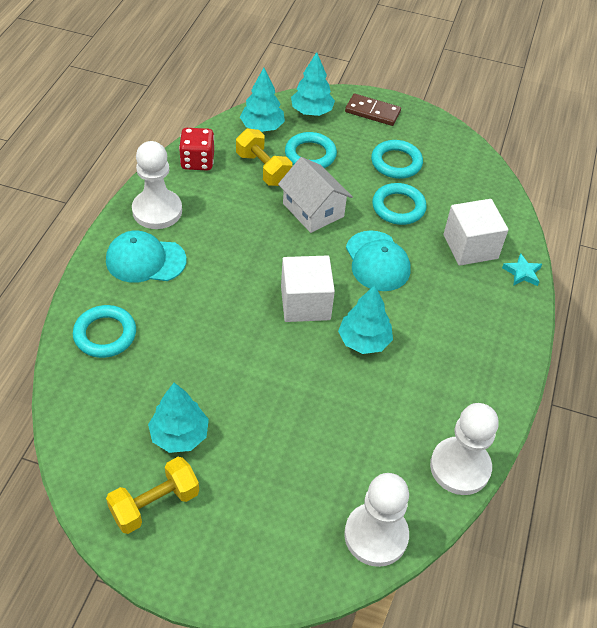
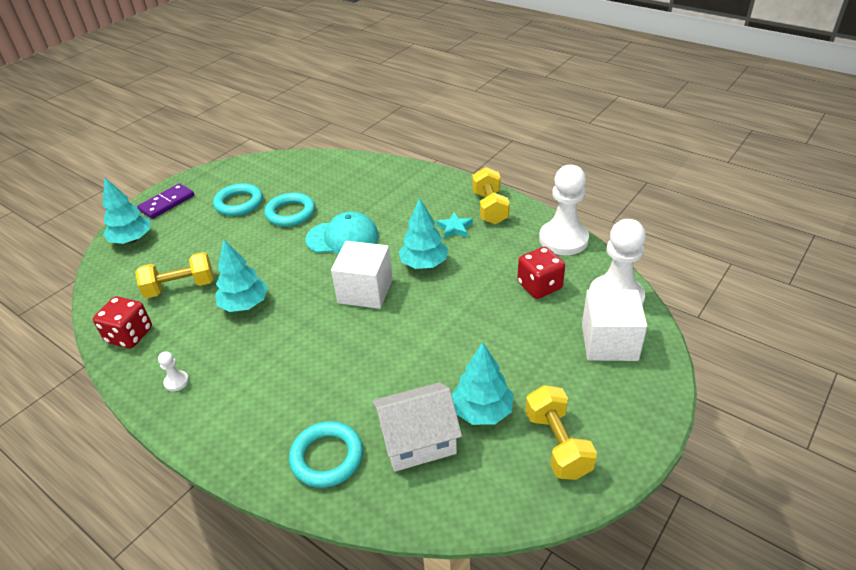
camera: 65 degrees left, 10 degrees down
turquoise cap [106,230,186,283] -> none
white pawn [132,141,182,229] -> white pawn [158,352,189,391], size x0.41
turquoise tree [240,68,285,132] -> turquoise tree moved to [215,239,268,312]
white house [278,157,353,233] -> white house moved to [372,382,462,472]
turquoise ring [285,132,337,168] -> none
brown domino [345,94,401,126] -> purple domino [137,183,194,219]
white cube [444,199,508,266] -> white cube moved to [582,290,647,361]
turquoise star [502,253,542,286] -> turquoise star moved to [436,213,473,239]
none -> yellow dumbbell [472,167,510,224]
none -> red dice [517,247,565,299]

